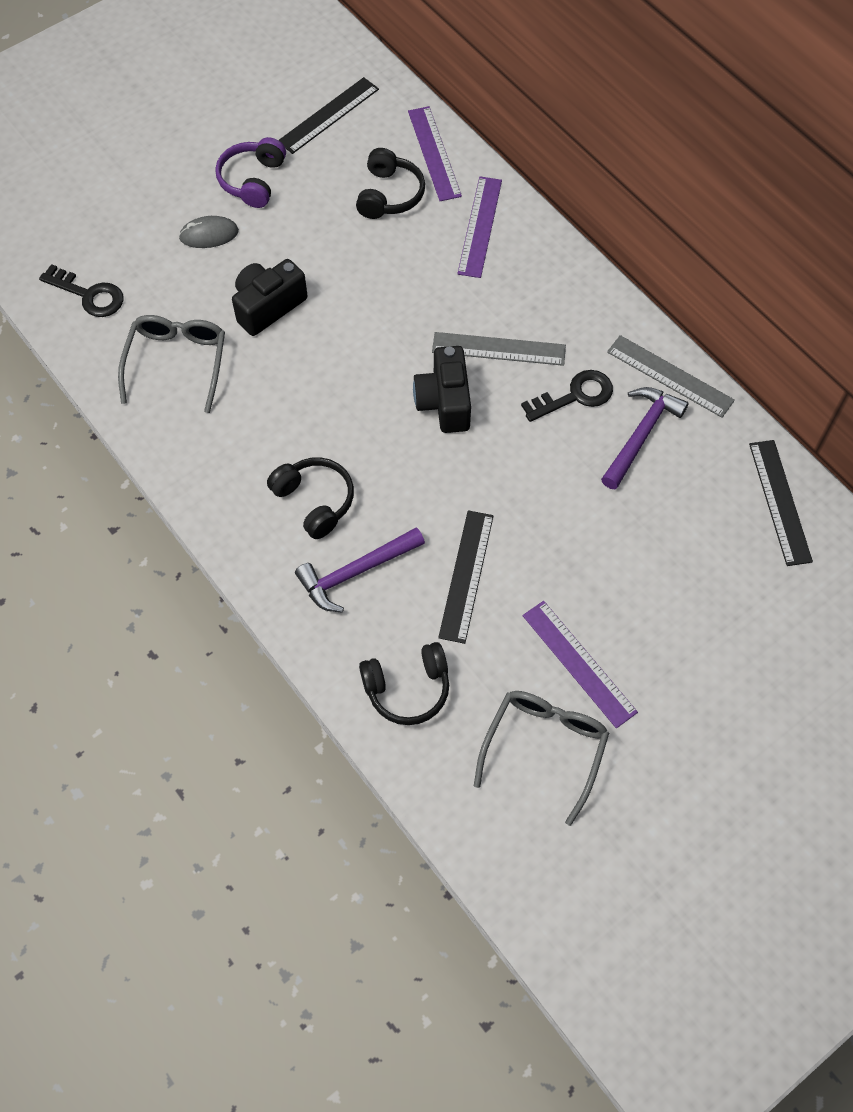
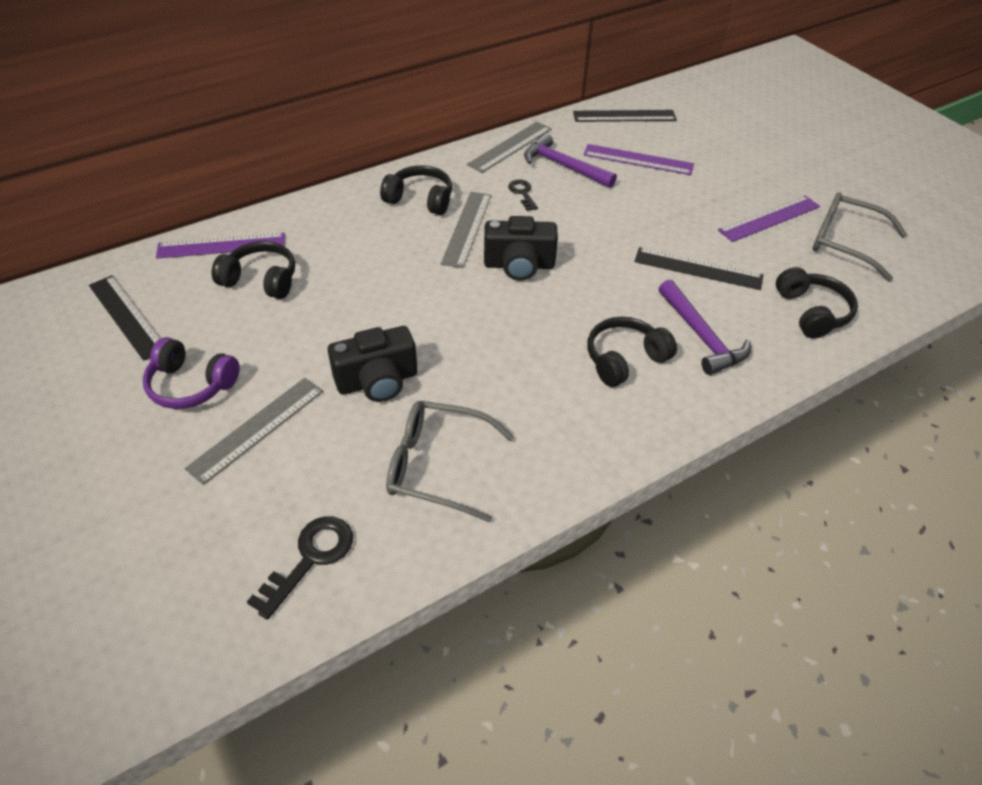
camera: 85 degrees left, 15 degrees down
grey mouse [179,216,239,248] -> grey ruler [185,378,323,485]
black camera [232,259,307,336] -> black camera turned 75 degrees counterclockwise [328,326,417,402]
purple ruler [457,177,502,278] -> purple ruler moved to [583,144,694,175]
black key [521,370,613,422] -> black key [508,179,538,211], size x0.63
none -> black headphones [380,165,452,215]

